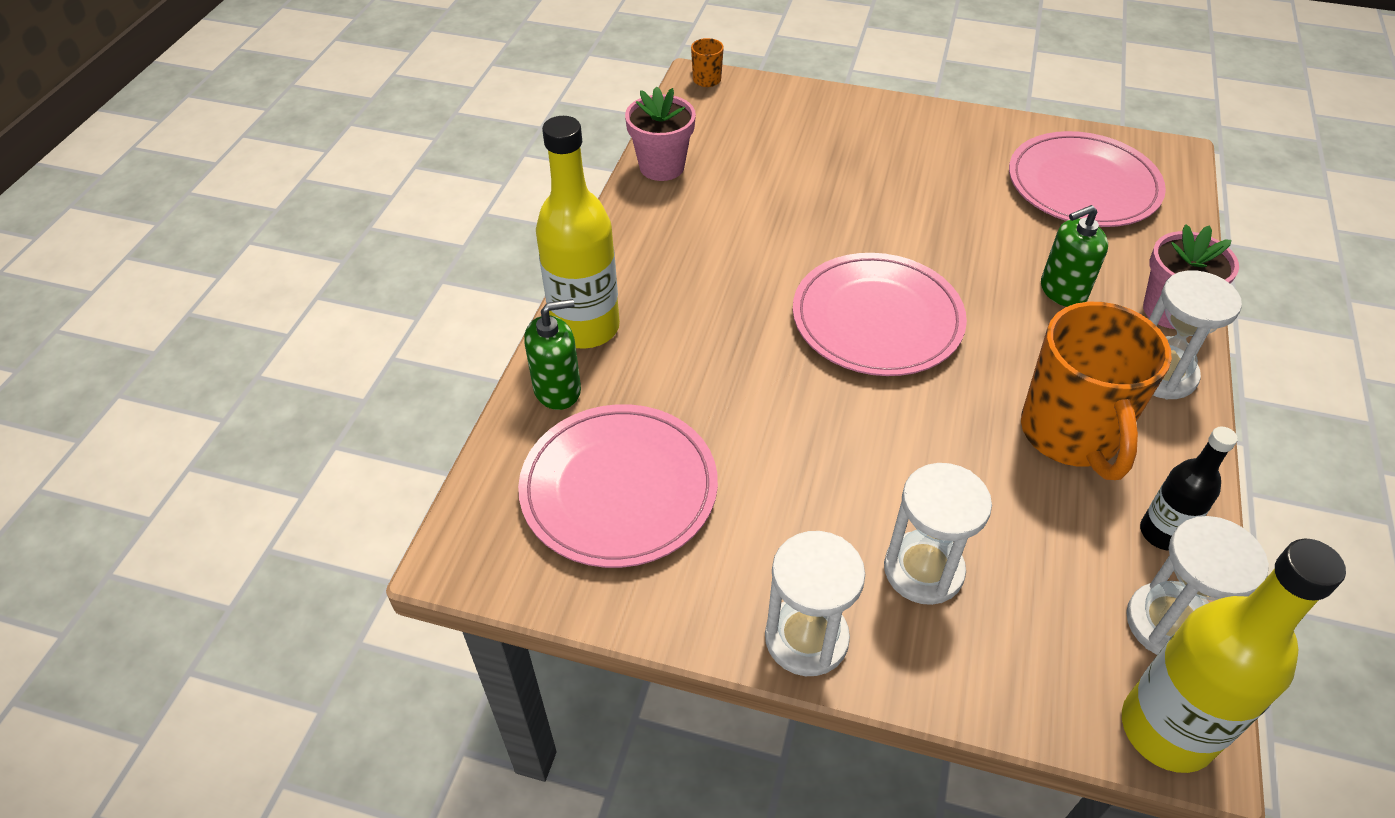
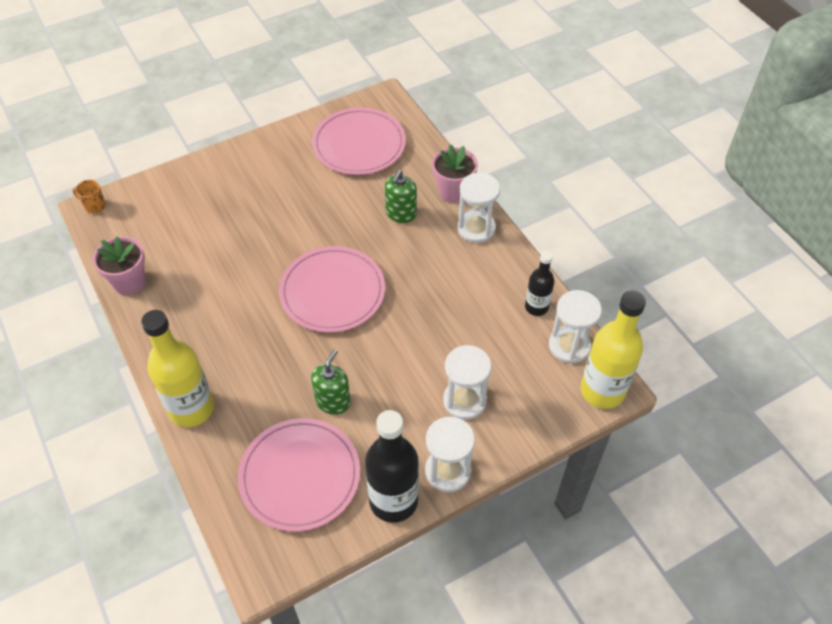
camera: 45 degrees left, 5 degrees up
green soap dispenser [524,299,581,410] -> green soap dispenser moved to [311,349,351,415]
orange mug [1021,302,1172,480] -> none
none -> black bottle [365,410,419,523]

